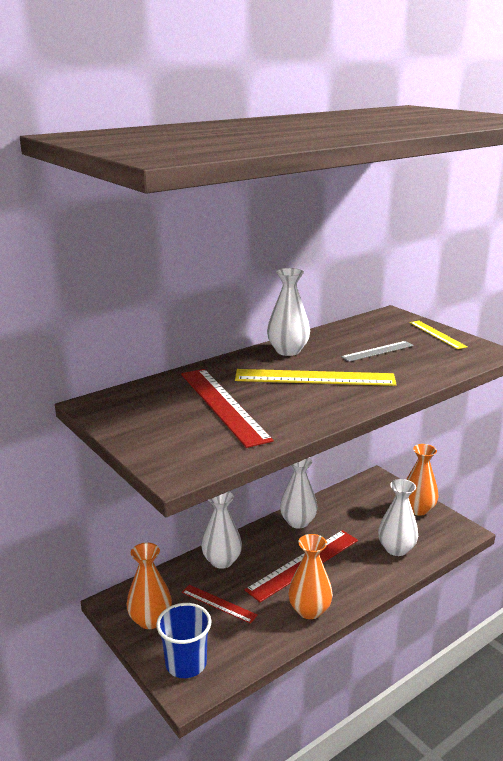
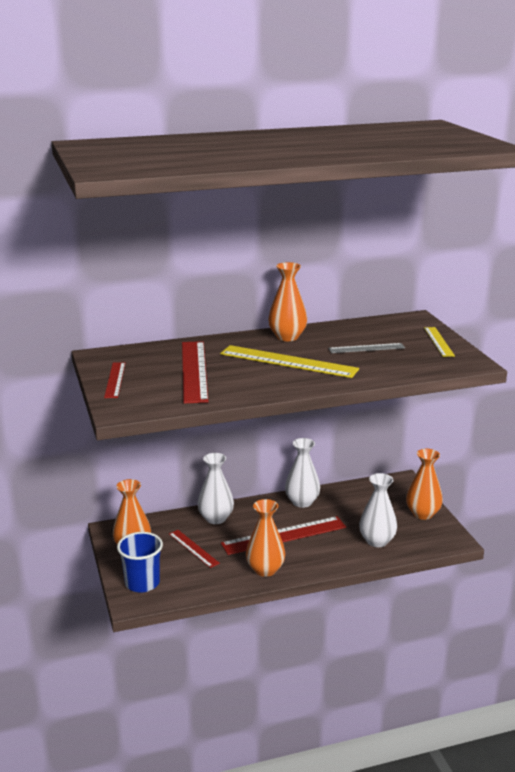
camera: 20 degrees right, 0 degrees up
white vase [267,268,310,356] -> orange vase [268,262,307,341]
none -> red ruler [104,362,125,398]

